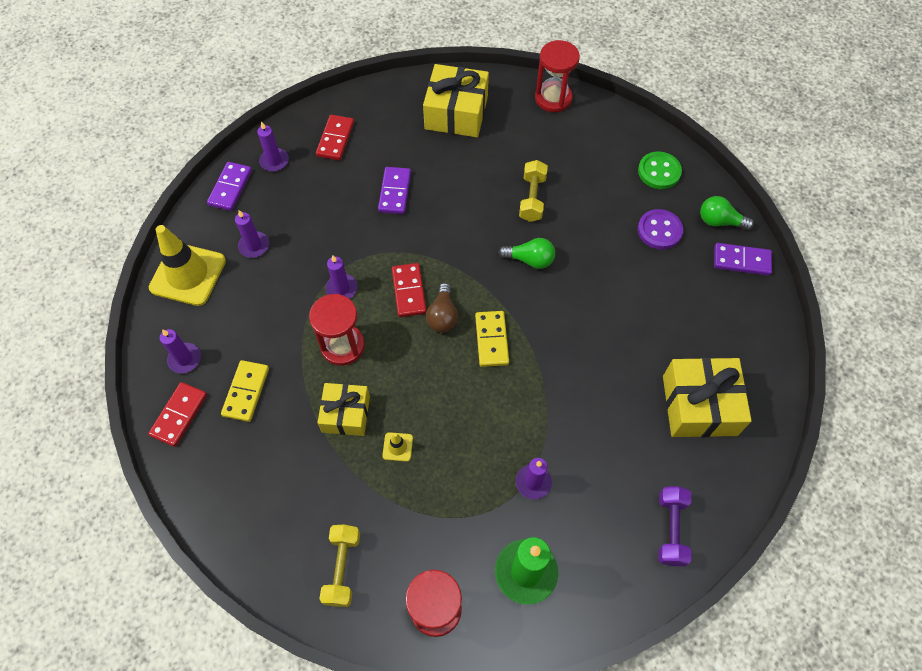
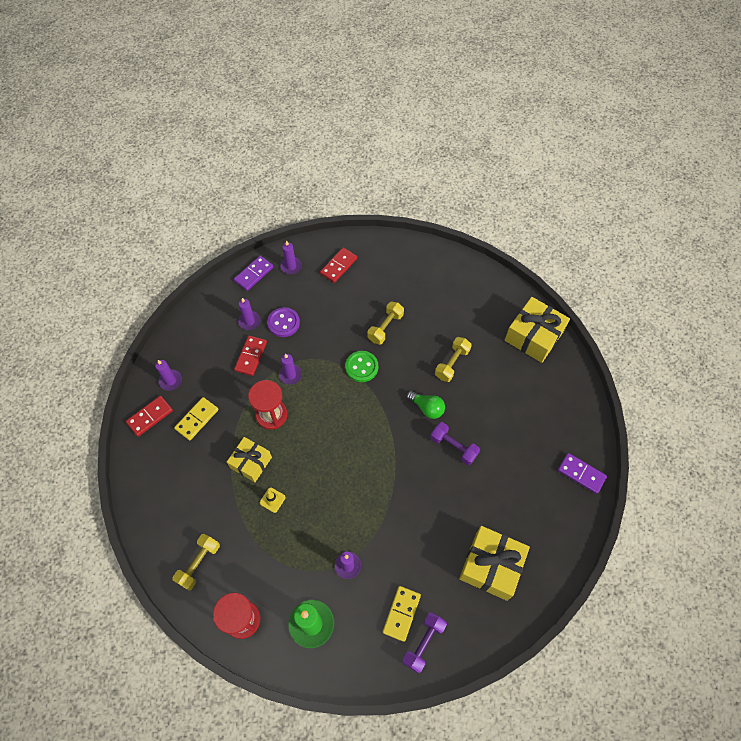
camera: 25 degrees right, 0 degrees up
yellow traffic cone [149,225,226,306] -> none
purple domino [378,167,411,214] -> none
red domino [392,263,427,317] -> red domino moved to [234,335,267,376]
yellow gift [423,64,489,137] -> yellow gift moved to [505,297,570,363]
brown light bulb [426,283,458,333] -> none
yellow domino [475,311,509,367] -> yellow domino moved to [383,586,421,642]
red hourglass [535,40,580,112] -> none
green button [638,152,682,189] -> green button moved to [345,351,378,382]
purple button [638,209,683,249] -> purple button moved to [267,307,300,337]
green light bulb [700,196,754,230] -> none
none -> yellow dumbbell [367,301,404,345]
none -> purple dumbbell [430,422,480,465]

